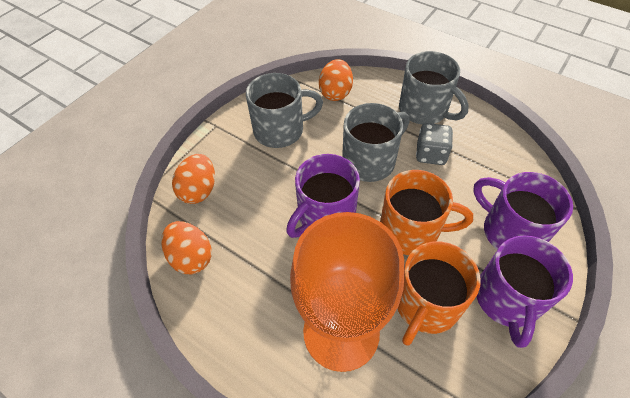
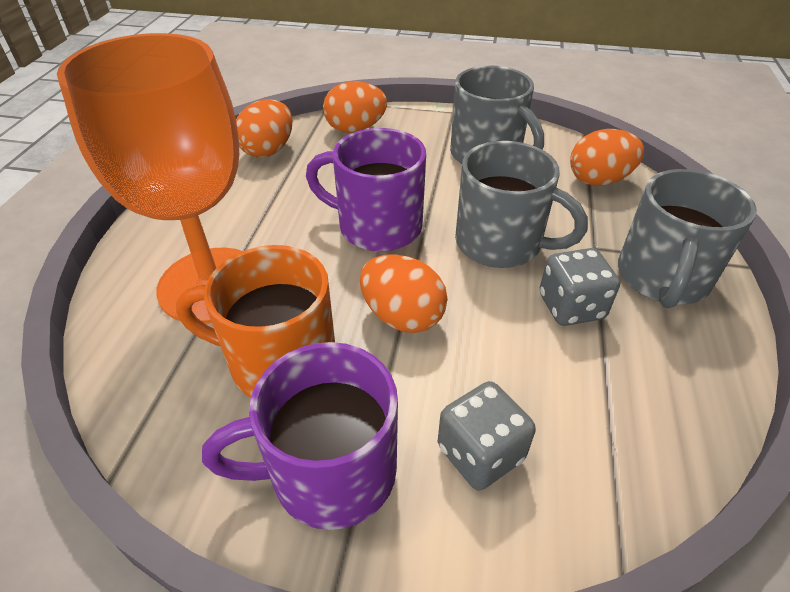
camera: 65 degrees right, 10 degrees down
orange mug [380,170,473,255] -> orange egg [360,254,447,333]
purple mug [473,172,573,250] -> grey dice [438,381,536,491]

